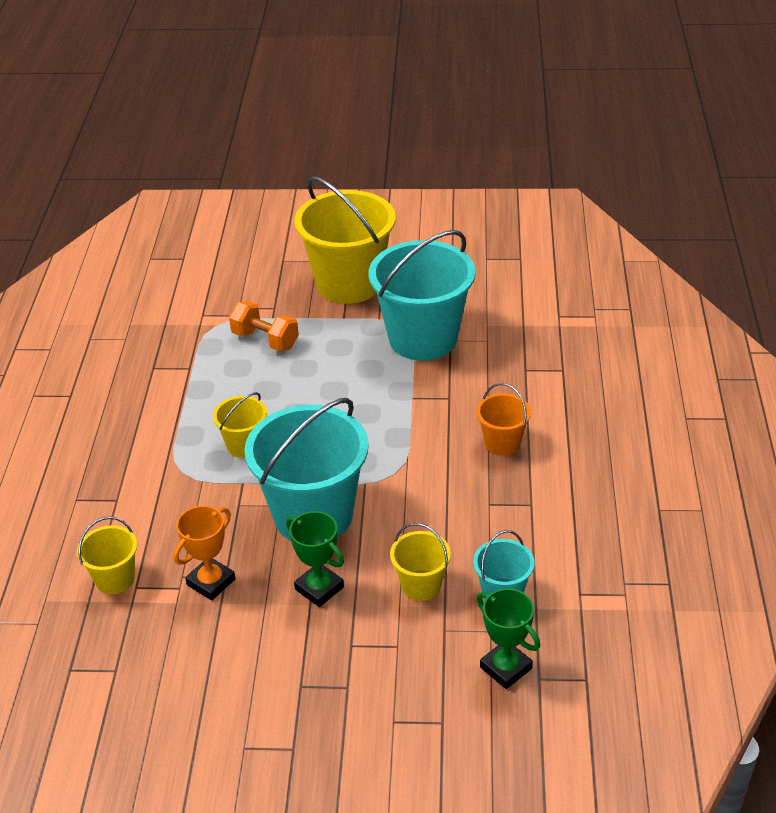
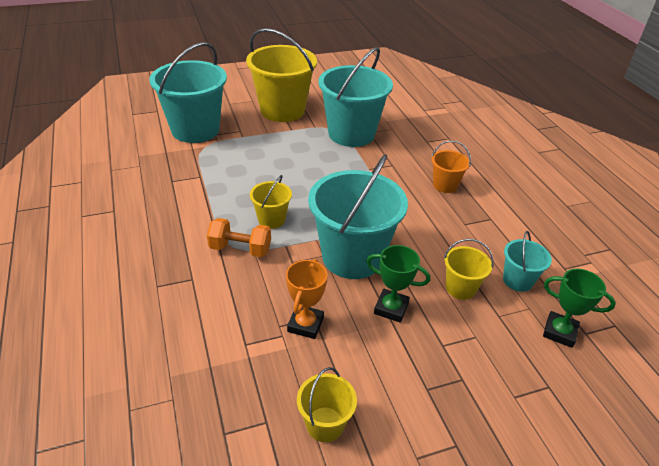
camera: 25 degrees left, 0 degrees up
yellow bucket [77,516,137,594] -> yellow bucket moved to [297,367,357,442]
orange dumbbell [229,301,299,351] -> orange dumbbell moved to [207,218,271,257]
none -> turquoise bucket [149,42,227,143]

